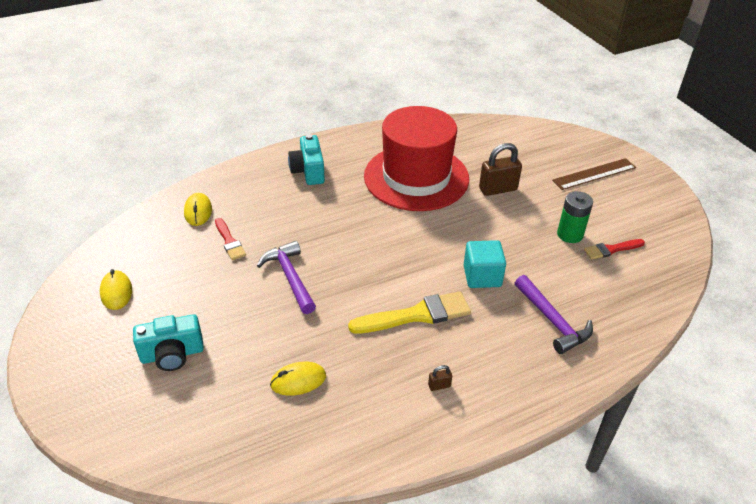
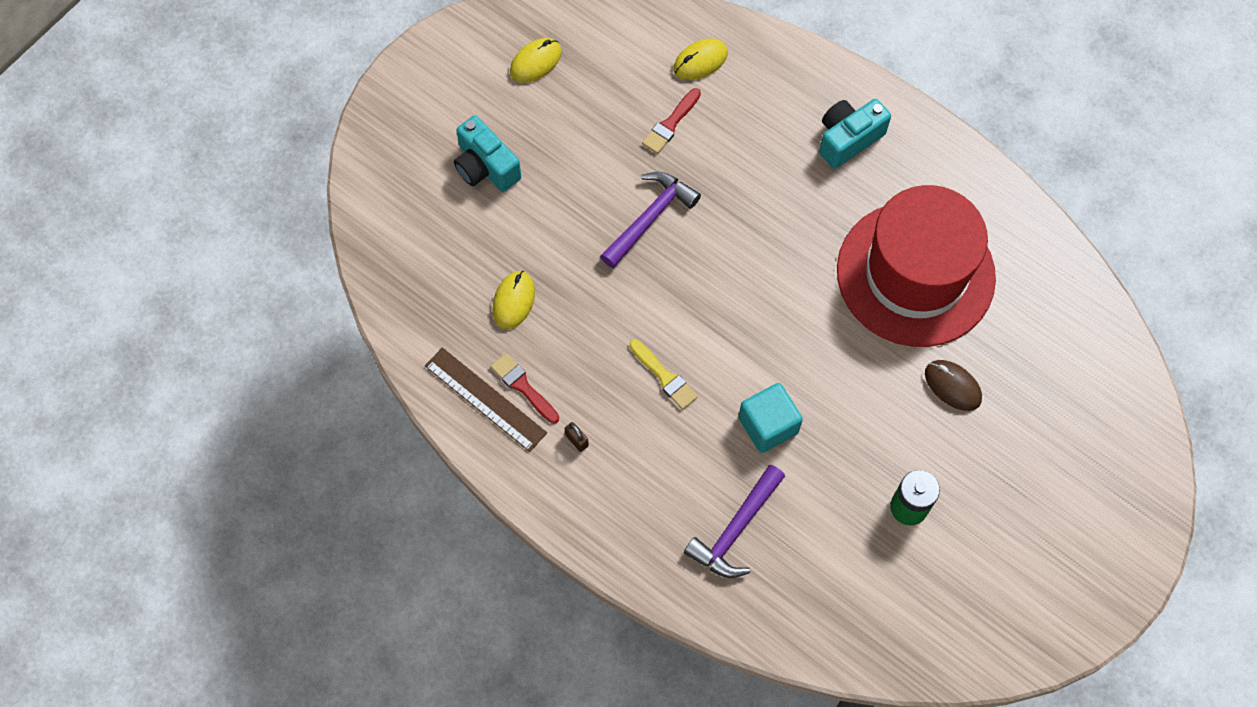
camera: 65 degrees right, 25 degrees up
yellow mouse [270,361,326,396] -> yellow mouse turned 60 degrees clockwise [493,271,535,329]
yellow brush [348,291,471,334] -> yellow brush [629,339,698,410], size x0.58
brown padlock [479,143,522,196] -> brown mouse [925,360,982,411]
brown ruler [552,158,636,190] -> brown ruler moved to [425,347,547,452]
red brush [584,239,645,260] -> red brush moved to [490,353,559,424]

